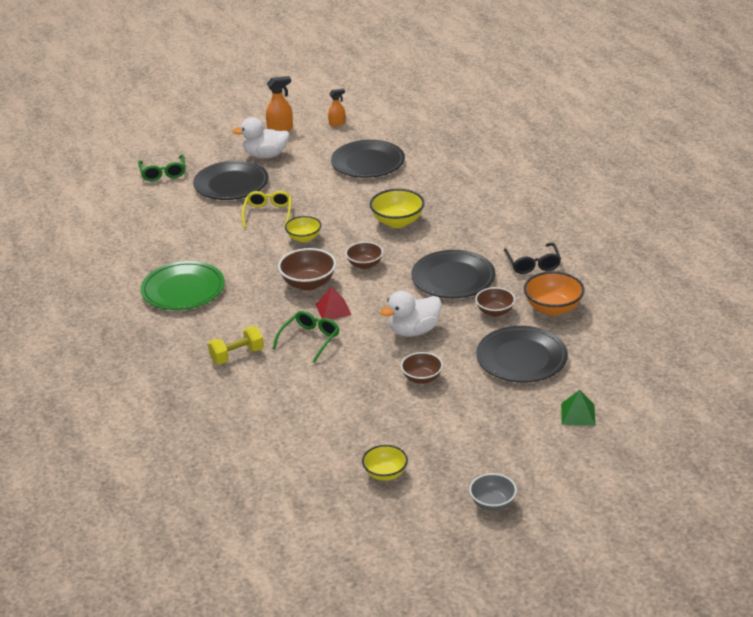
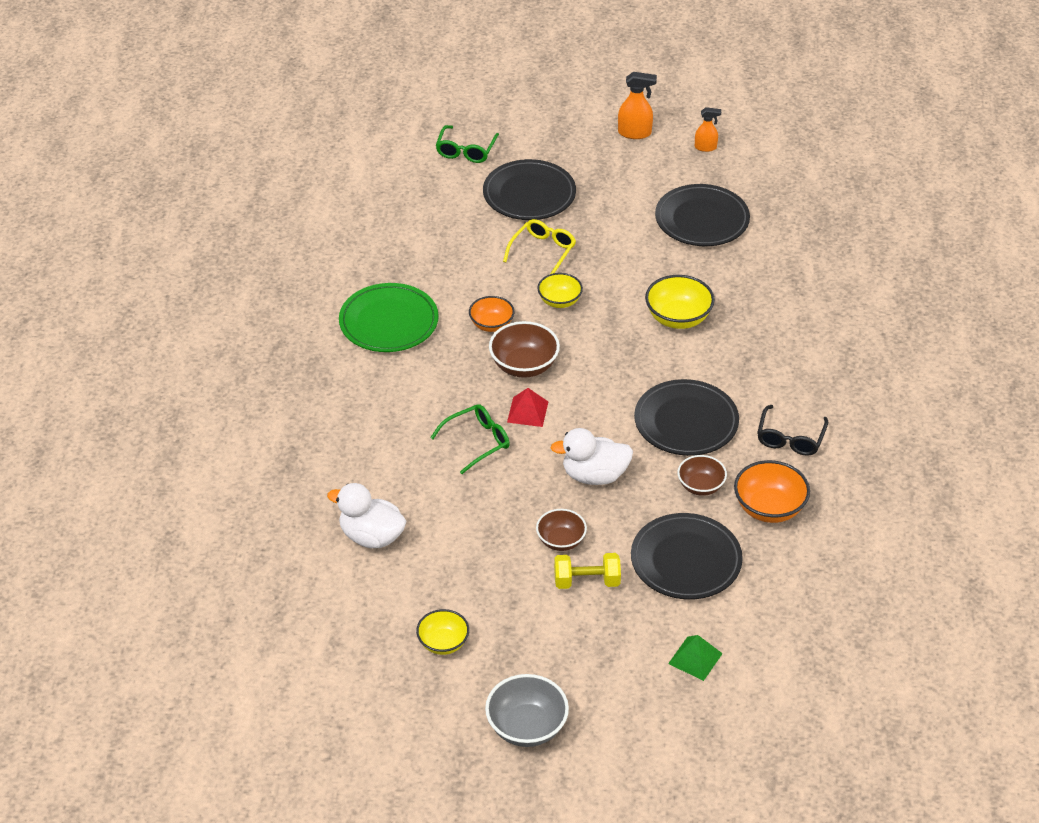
camera: 25 degrees right, 10 degrees up
yellow dumbbell [208,326,264,364] -> yellow dumbbell moved to [554,553,621,589]
white duck [233,117,290,158] -> white duck moved to [327,483,407,548]
brown bowl [345,242,383,269] -> none
grey bowl [469,473,517,511] -> grey bowl [485,674,569,747], size x1.51
none -> orange bowl [469,296,515,332]

